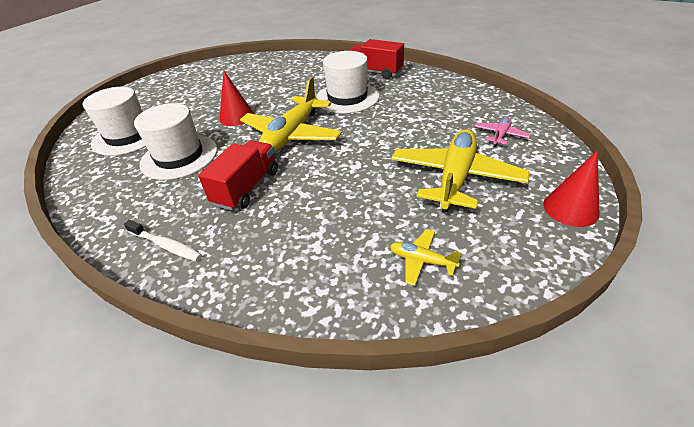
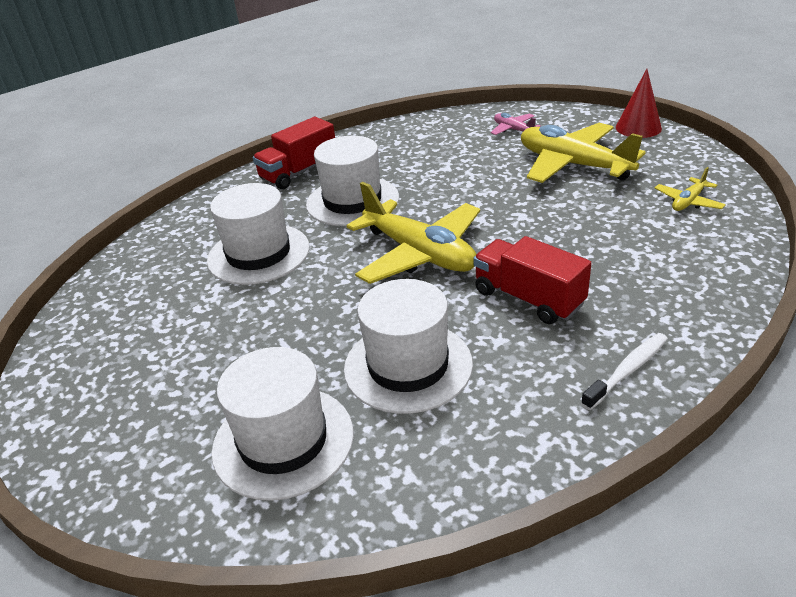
camera: 70 degrees left, 5 degrees down
red cone [220,71,254,126] -> none
none -> white hat [207,183,310,285]

